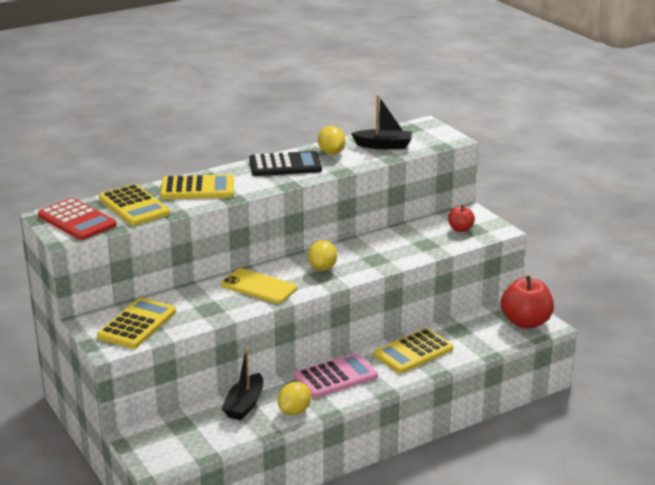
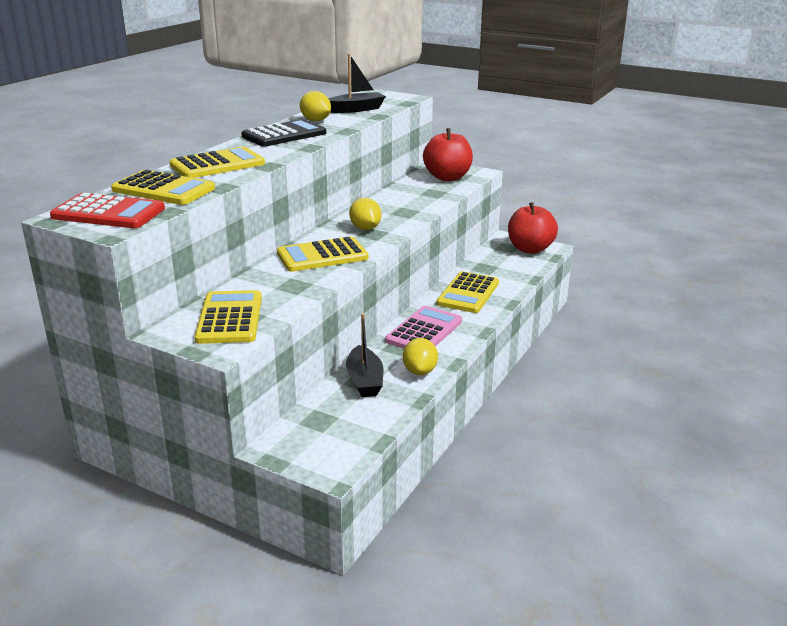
camera: 30 degrees left, 0 degrees up
yellow phone [221,268,297,304] -> yellow calculator [277,236,369,272]
red apple [448,205,475,232] -> red apple [423,128,473,181], size x1.91

